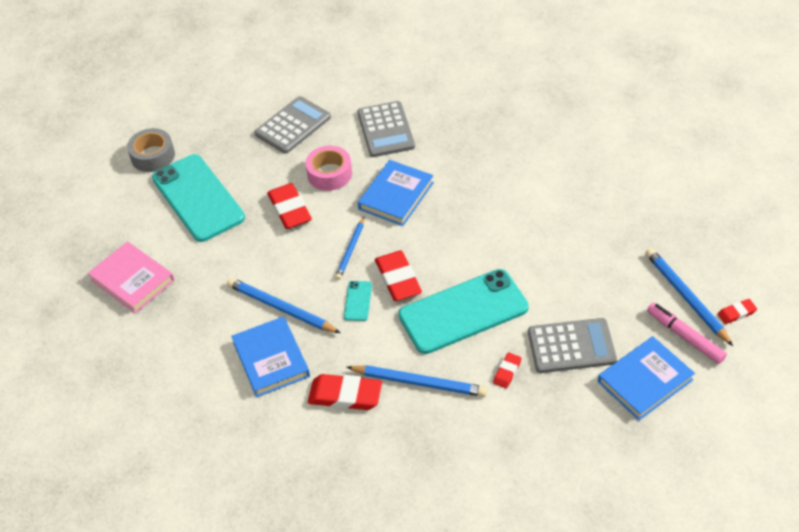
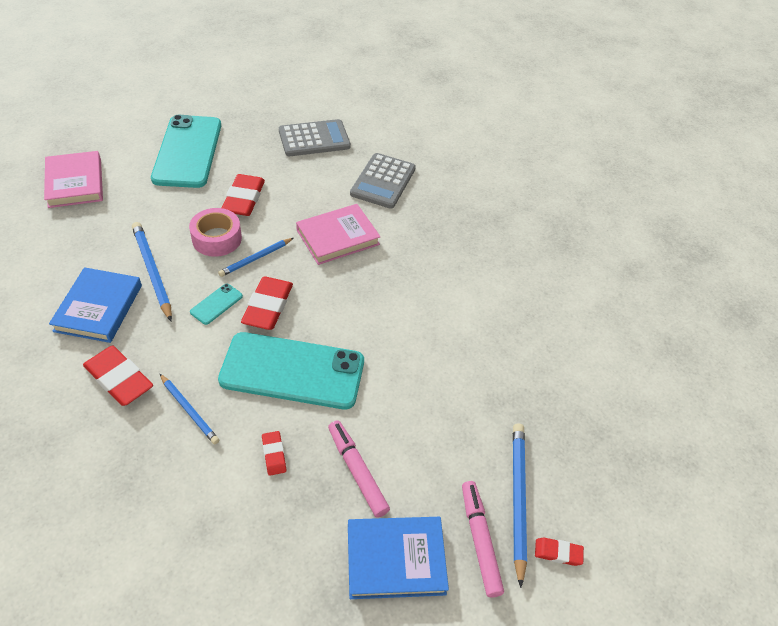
camera: 25 degrees right, 0 degrees up
grey tape [127,128,175,172] -> none
pink tape [305,146,352,191] -> pink tape moved to [189,208,242,257]
blue pencil [347,365,487,397] -> blue pencil [160,374,219,444], size x0.64
blue book [358,160,434,226] -> pink book [296,204,381,265]
red eraser [493,352,521,389] -> red eraser turned 75 degrees counterclockwise [262,431,286,476]
grey calculator [528,318,617,373] -> pink marker [328,420,390,518]

